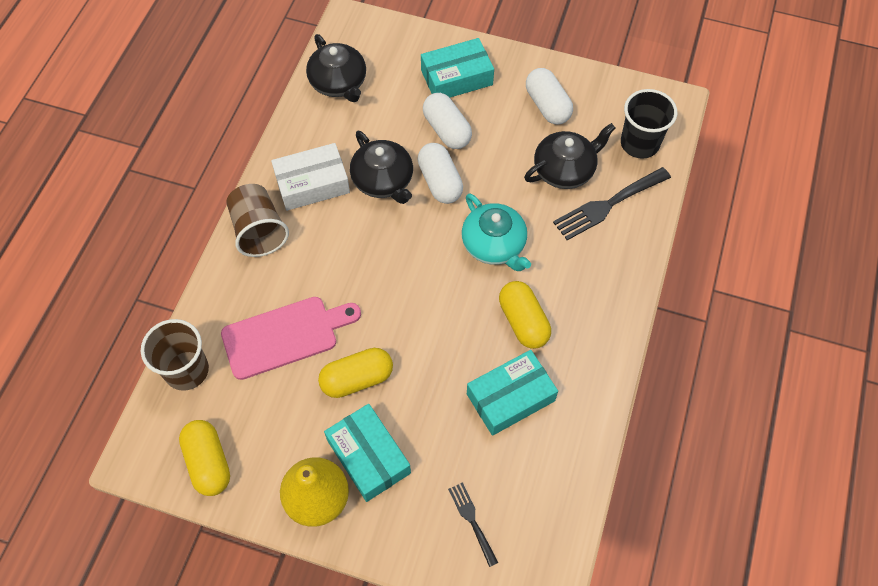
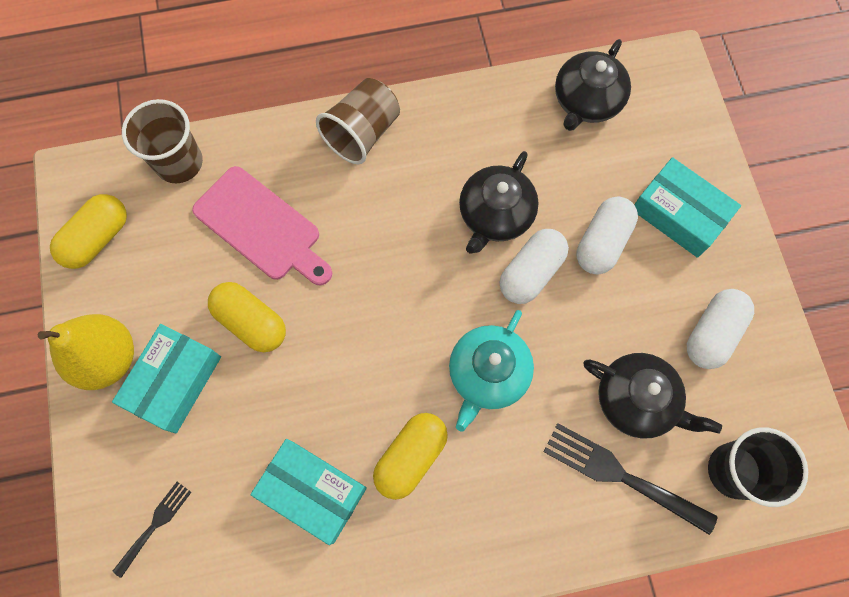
camera: 60 degrees right, 10 degrees up
white box [271,143,350,211] -> none

